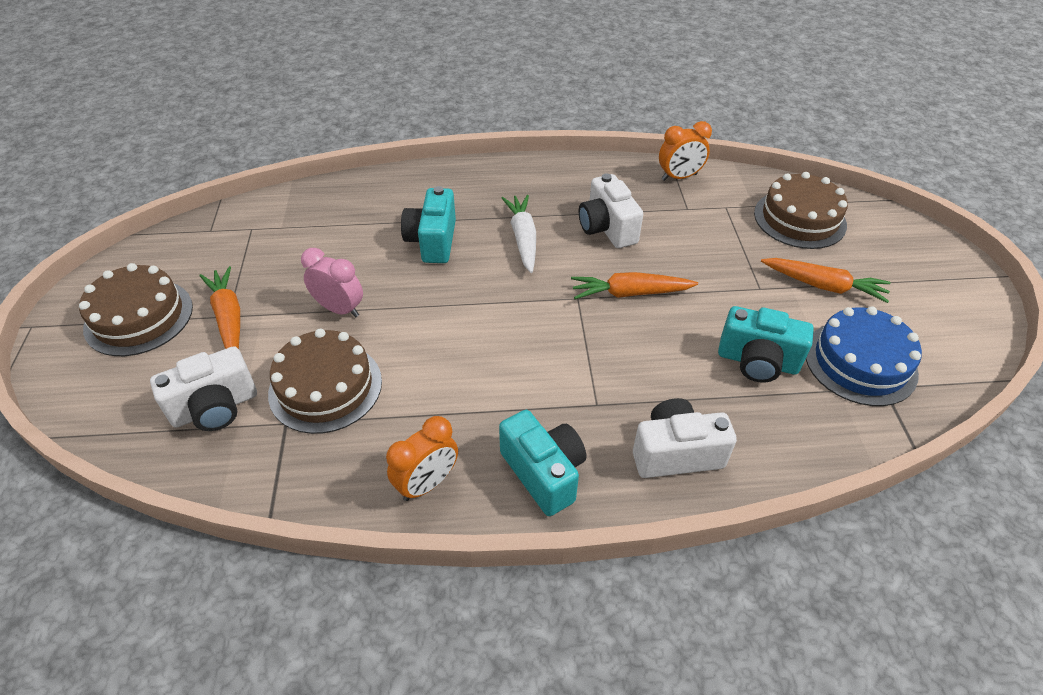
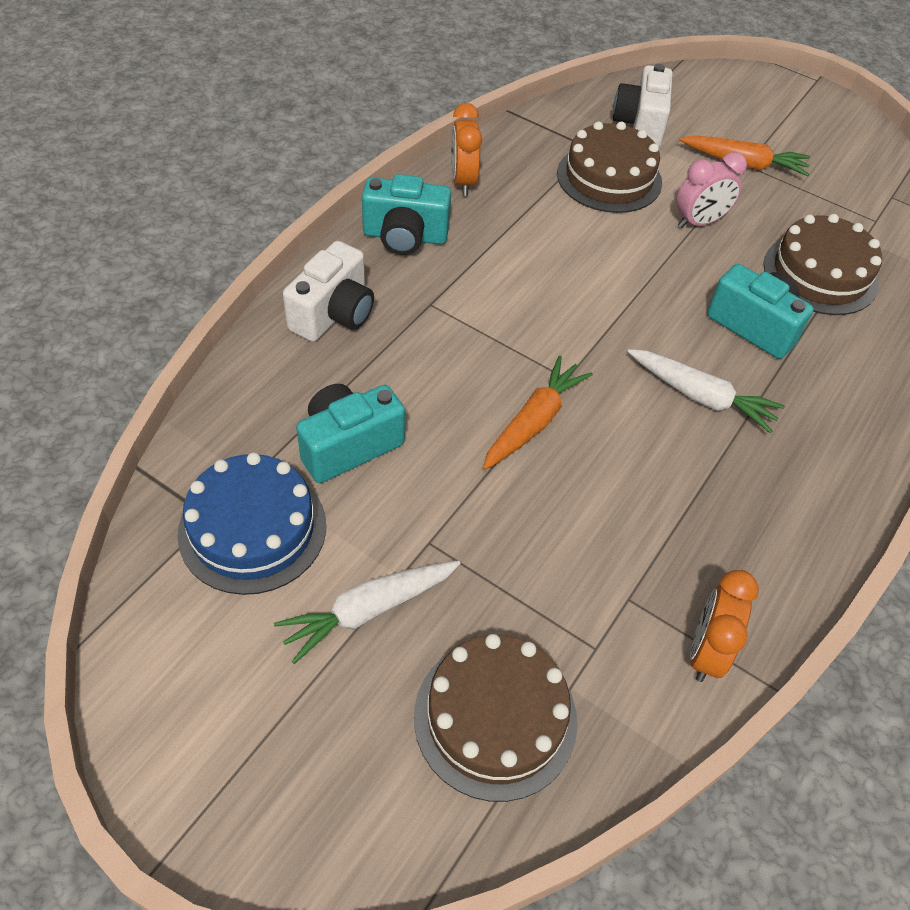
camera: 125 degrees right, 5 degrees up
brown cake [79,263,193,356] -> brown cake moved to [763,214,882,315]
white camera [579,173,643,248] -> none
orange carrot [761,258,891,303] -> white carrot [274,560,461,664]

